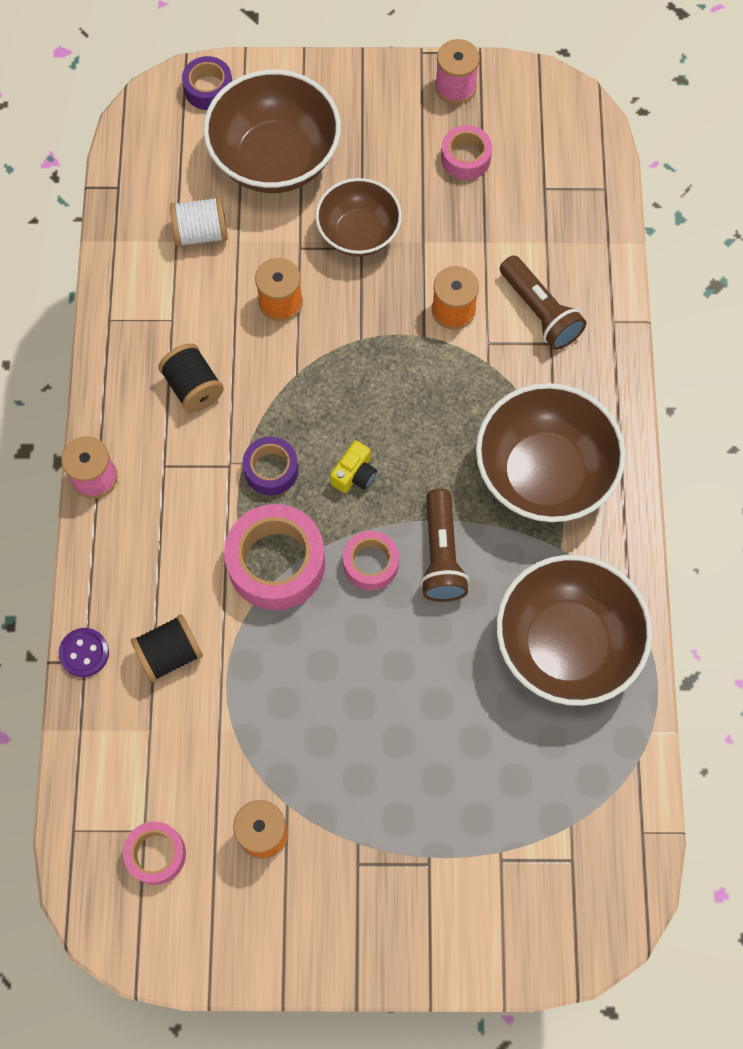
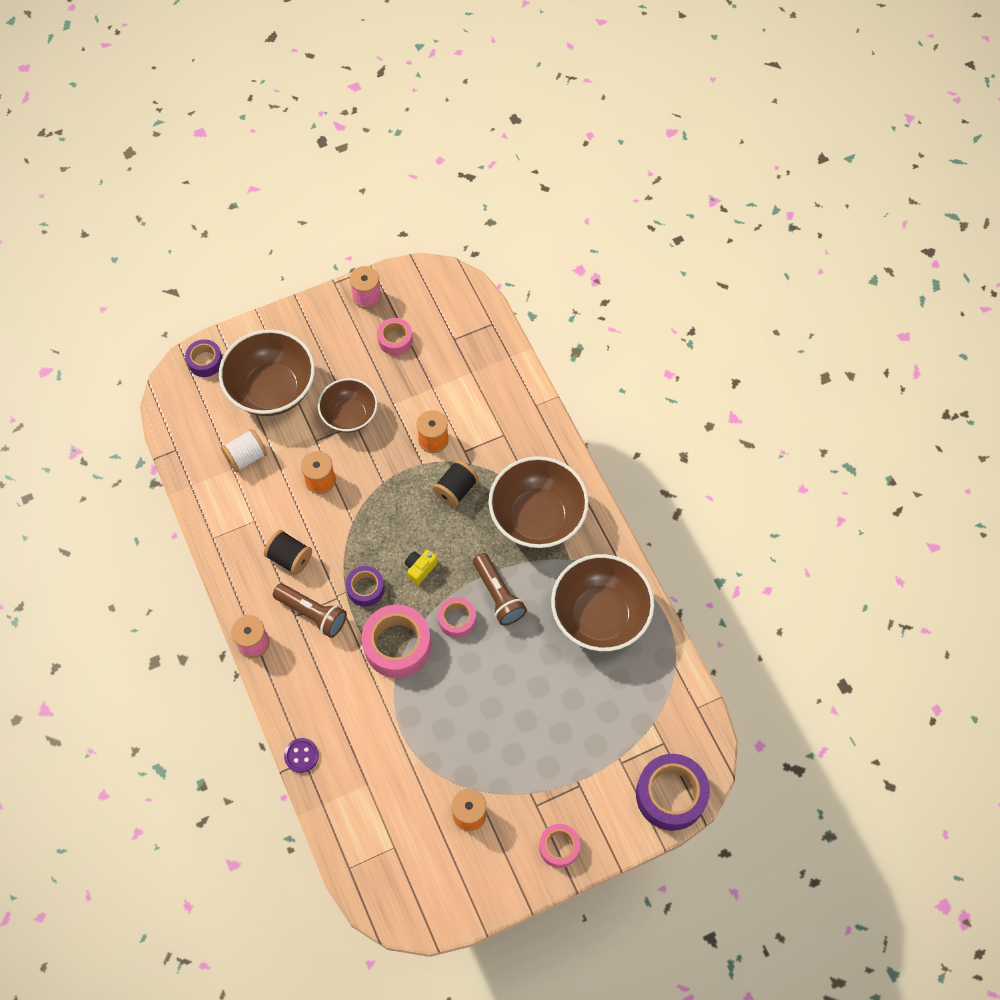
camera: 25 degrees left, 5 degrees down
pink tape [123,821,186,885] -> pink tape moved to [539,824,580,868]
black spool [131,614,203,682] -> black spool moved to [433,460,479,507]
yellow camera [330,440,377,493] -> yellow camera turned 150 degrees counterclockwise [405,550,437,585]
brown flashlight [500,255,586,350] -> brown flashlight moved to [273,583,347,638]
none -> purple tape [636,754,710,831]

